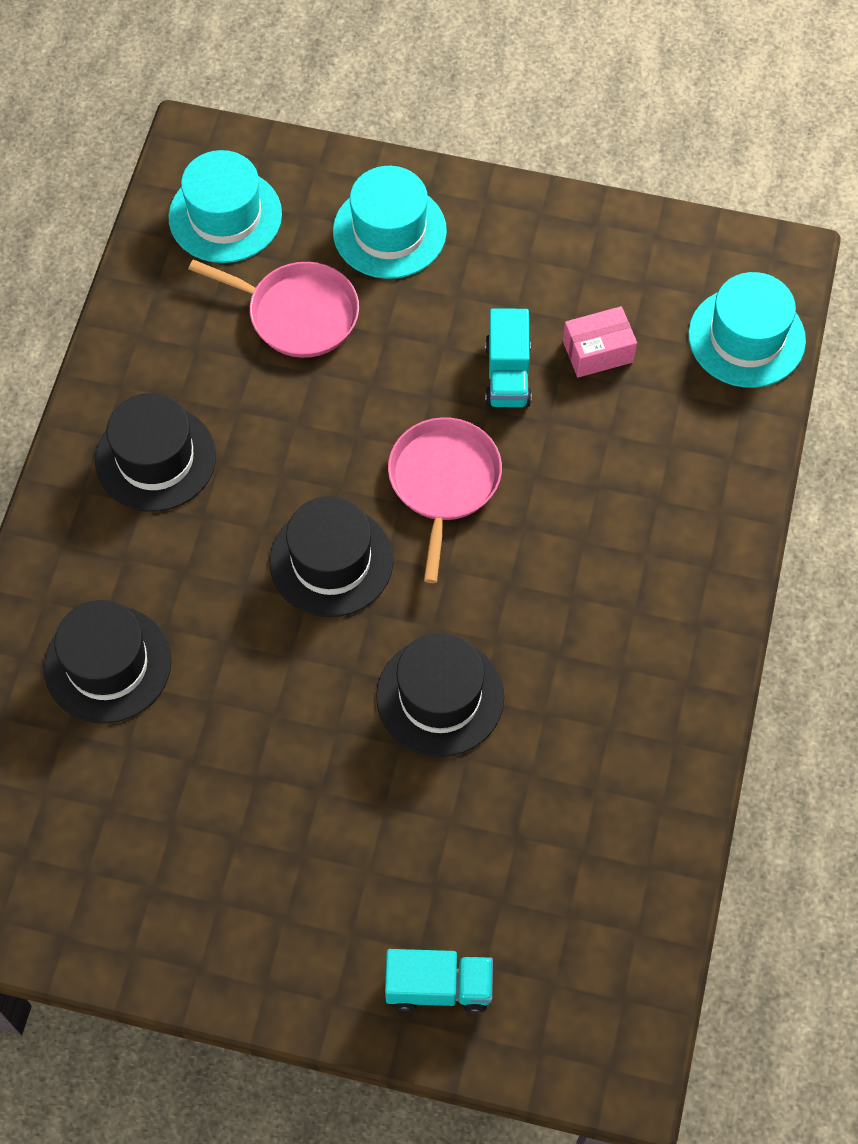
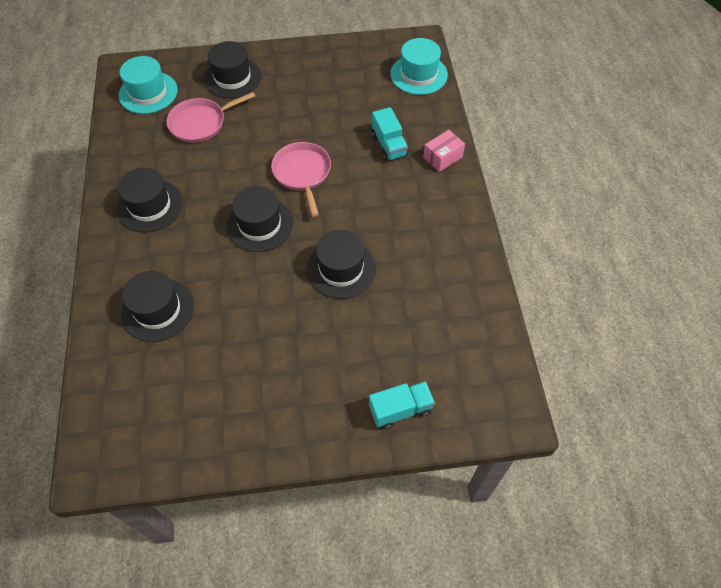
camera: 20 degrees left, 5 degrees down
pink pan [188,260,359,358] -> pink pan turned 150 degrees clockwise [166,92,255,143]
turquoise hat [333,166,447,279] -> black hat [204,41,261,98]
turquoise truck [485,308,532,407] -> turquoise truck moved to [372,107,408,162]
pink box [563,306,637,378] -> pink box moved to [423,130,465,172]

